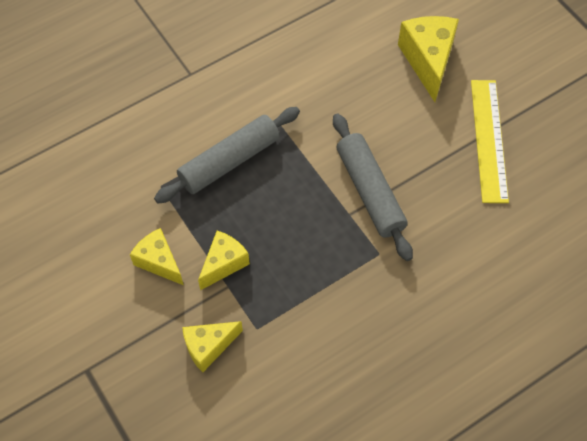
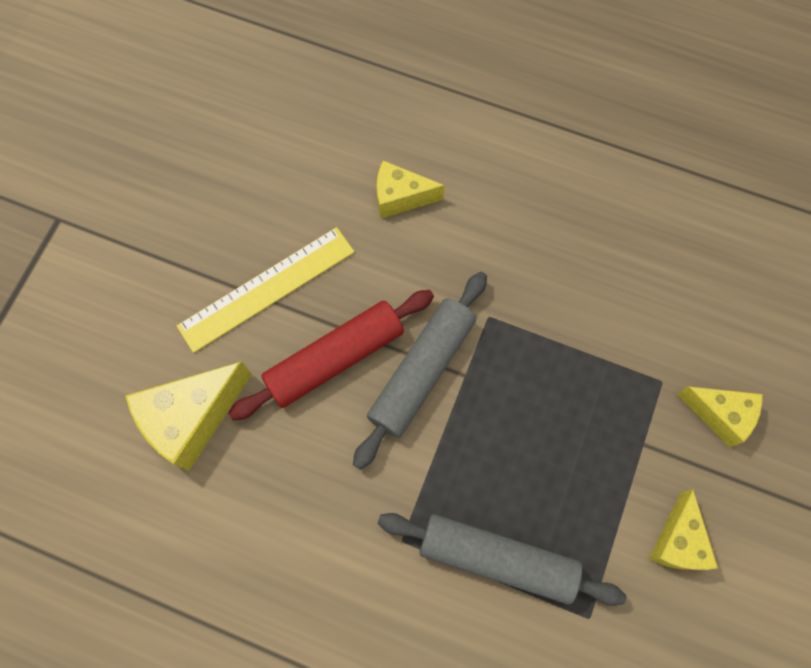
camera: 125 degrees left, 10 degrees up
yellow cheese [198,231,250,290] -> yellow cheese moved to [377,161,445,218]
none -> red rolling pin [228,290,434,421]

